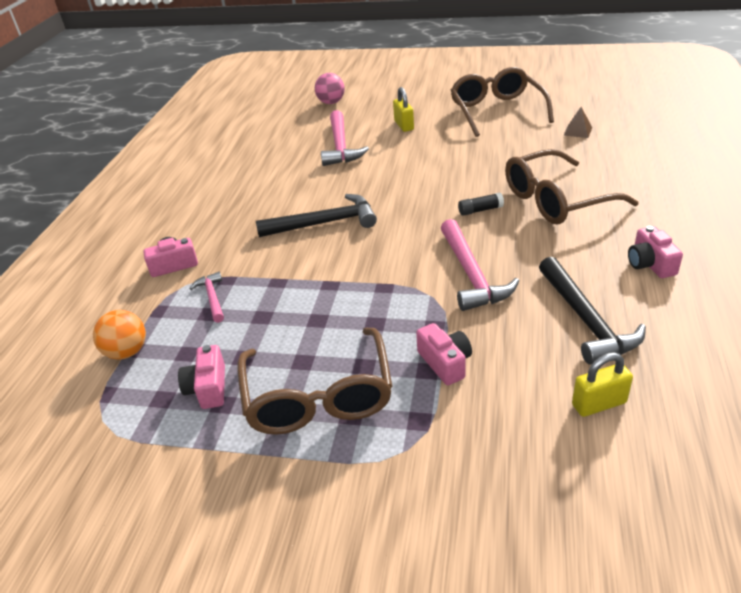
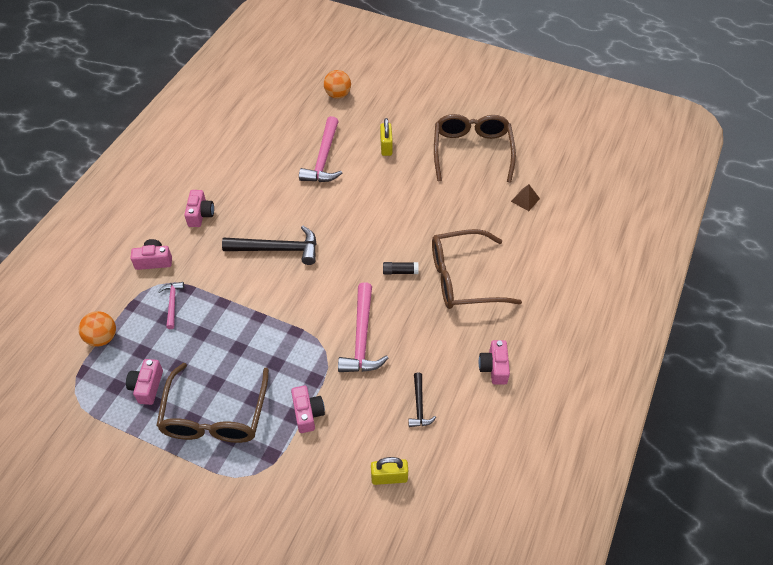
camera: 10 degrees right, 15 degrees up
pink ball [315,73,345,104] -> orange ball [324,70,351,99]
black hammer [539,257,646,365] -> black hammer [408,373,436,427], size x0.54
none -> pink camera [184,190,214,227]

